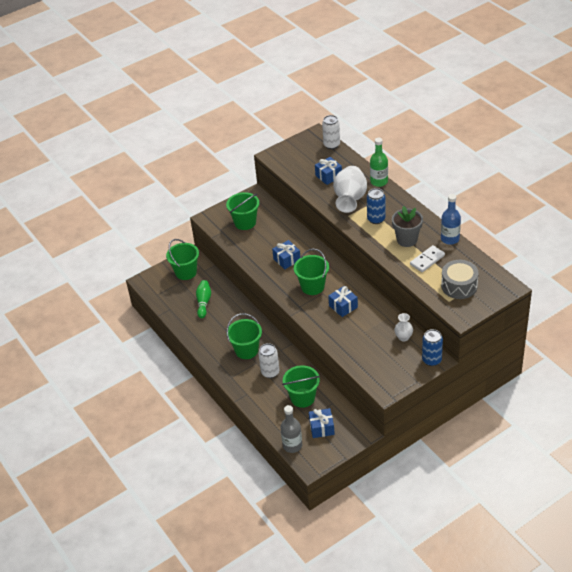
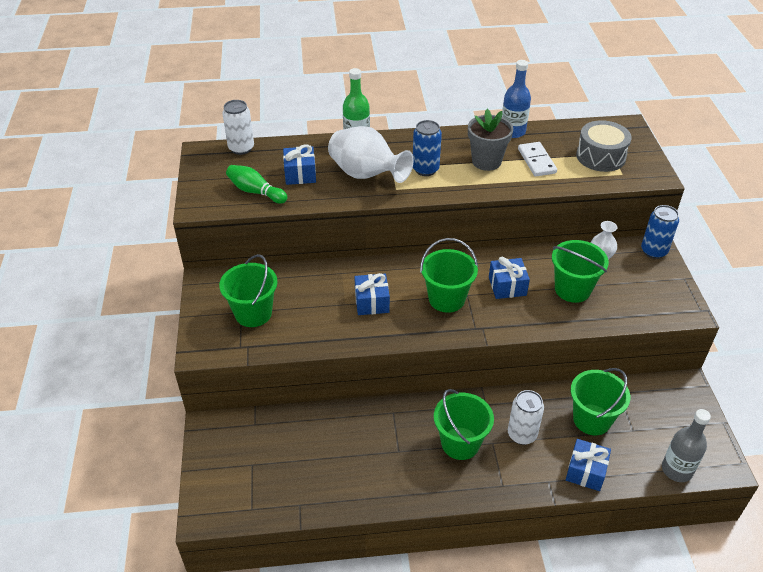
camera: 65 degrees left, 0 degrees up
green bucket [166,239,199,280] -> green bucket moved to [552,240,609,303]
green bowling pin [196,280,211,318] -> green bowling pin moved to [226,165,288,204]
blue gift [309,408,335,438] -> blue gift moved to [566,439,611,491]

